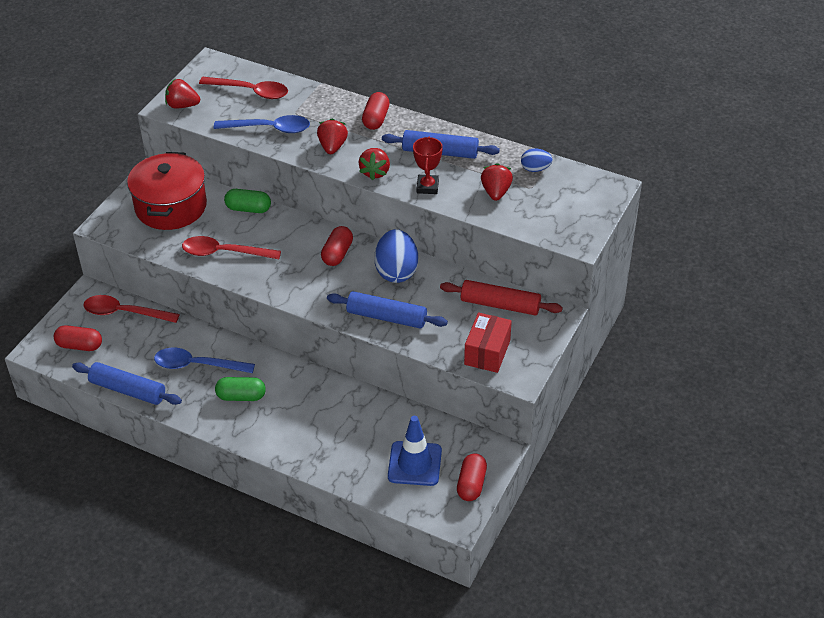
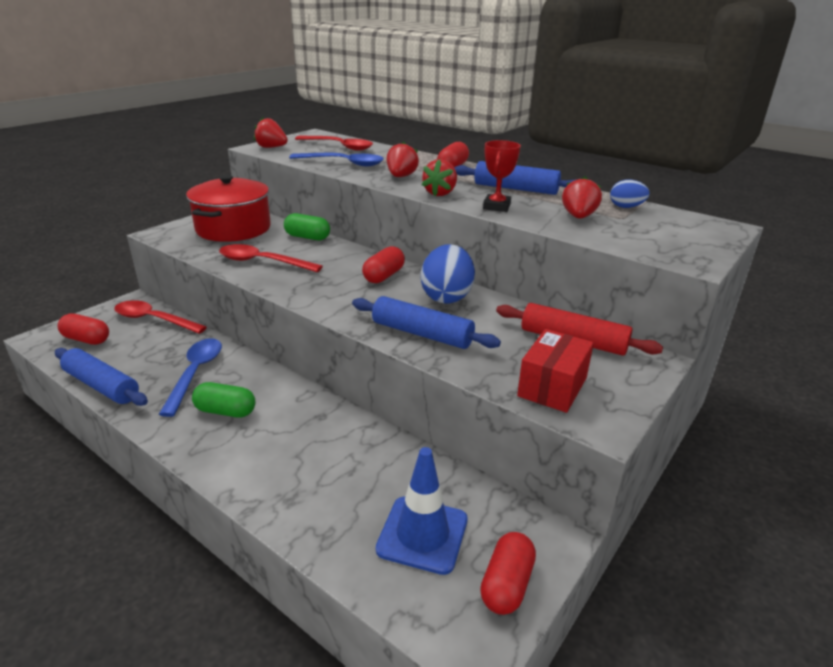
camera: 10 degrees right, 15 degrees down
blue spoon [154,348,255,373] -> blue spoon turned 75 degrees clockwise [159,338,222,417]

